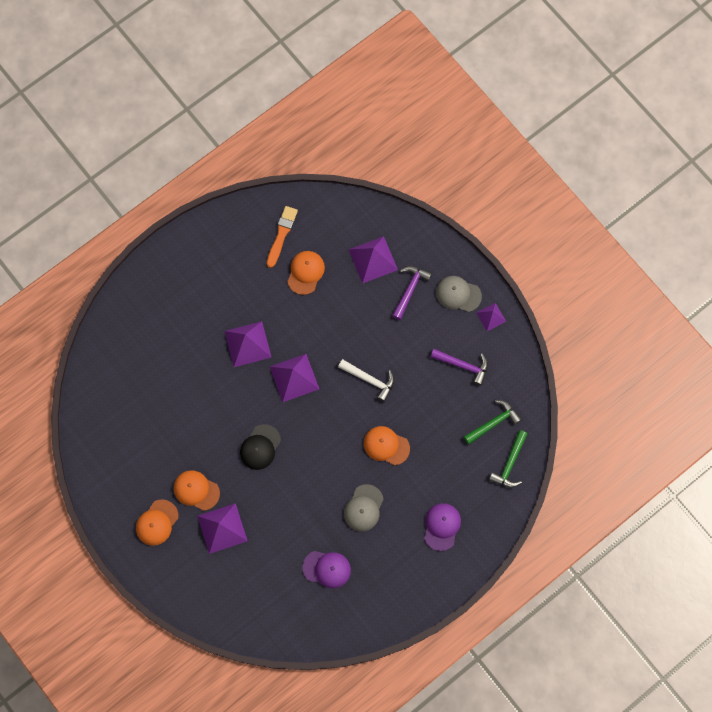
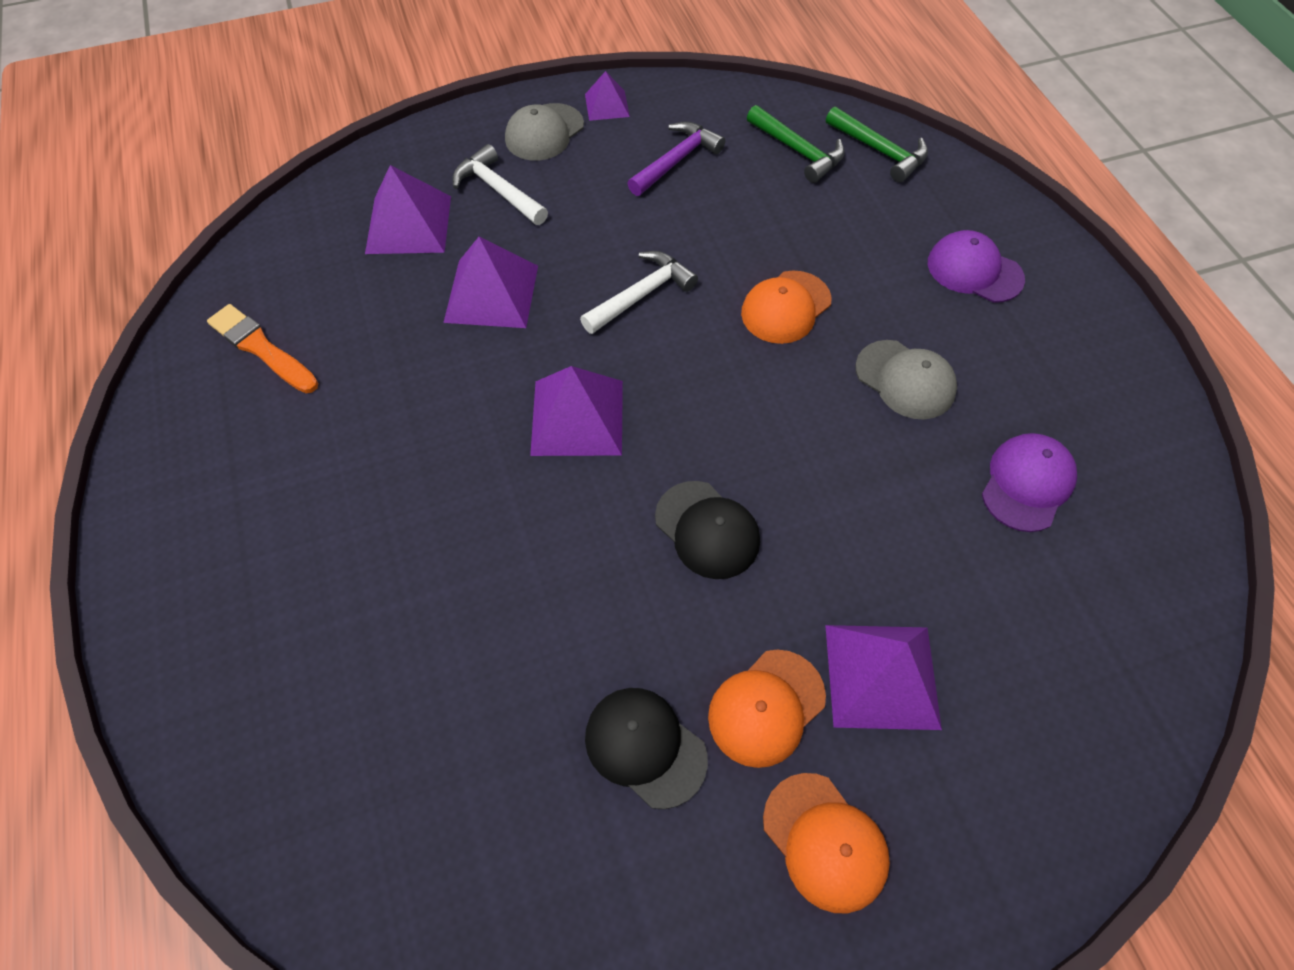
camera: 70 degrees left, 15 degrees down
purple pyramid [224,321,272,367] -> purple pyramid moved to [443,237,538,328]
orange cap [287,251,325,295] -> none
purple hammer [392,266,432,320] -> white hammer [452,144,548,225]
green hammer [464,400,522,444] -> green hammer turned 150 degrees clockwise [747,105,845,183]
none -> black cap [585,688,708,809]

